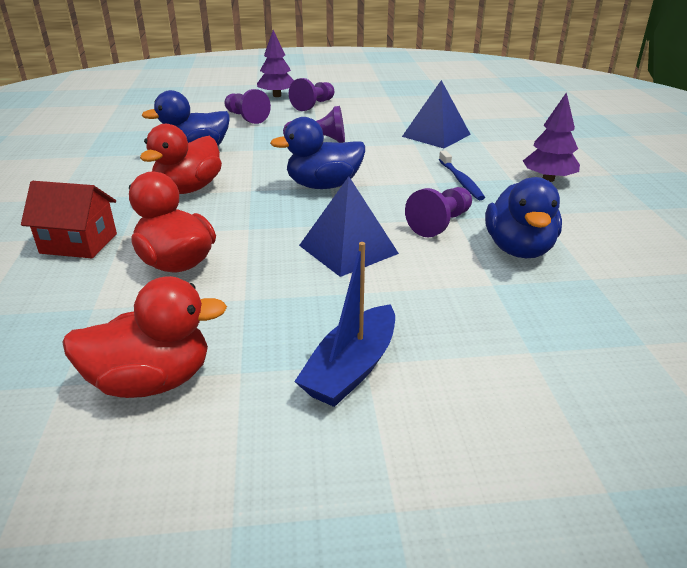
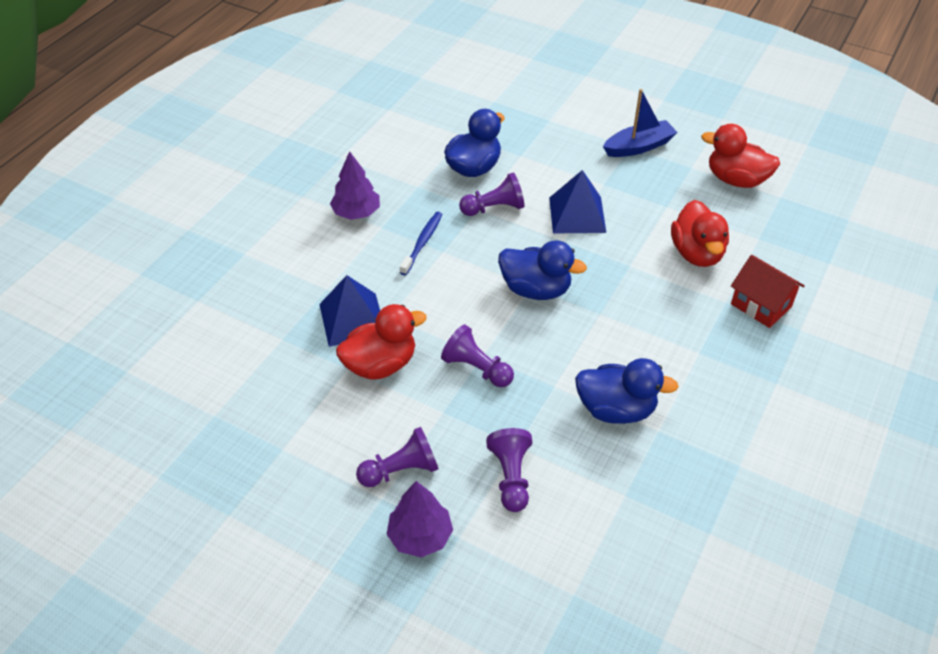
camera: 145 degrees left, 15 degrees up
red duck [140,124,222,194] -> red duck moved to [336,304,427,380]

